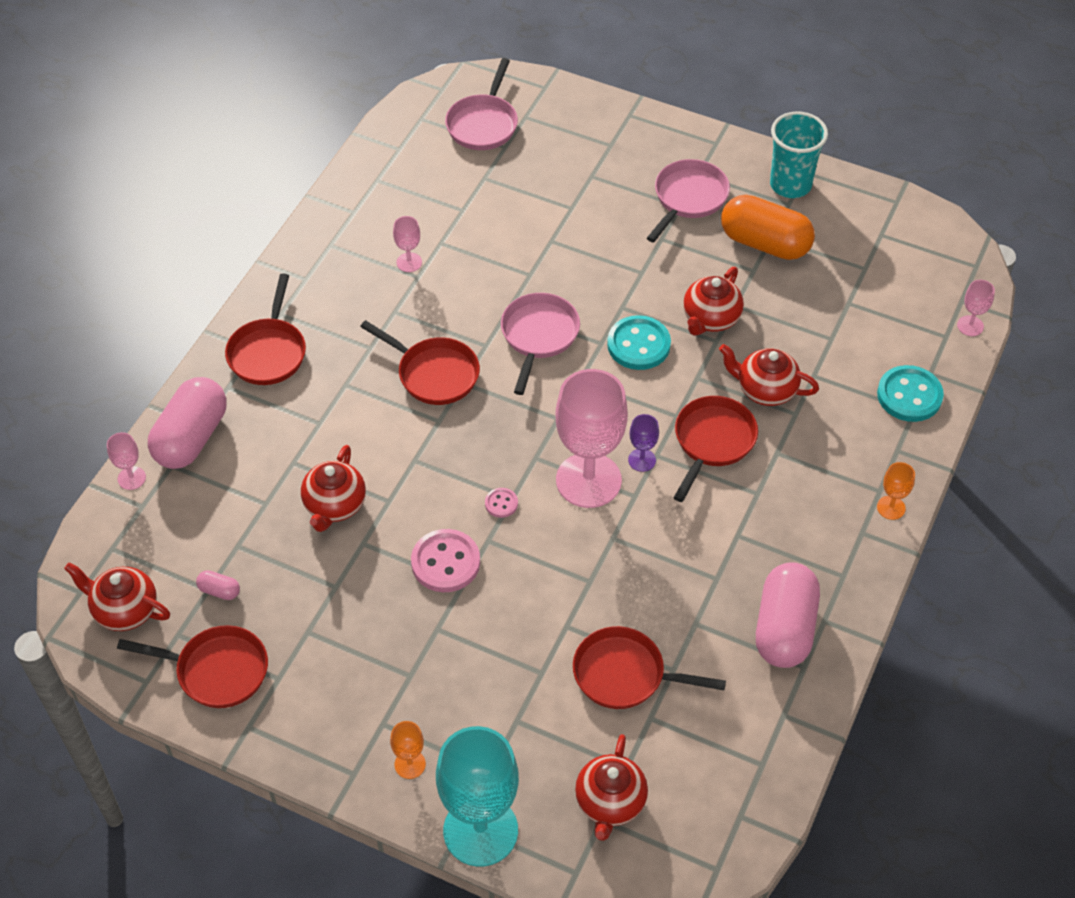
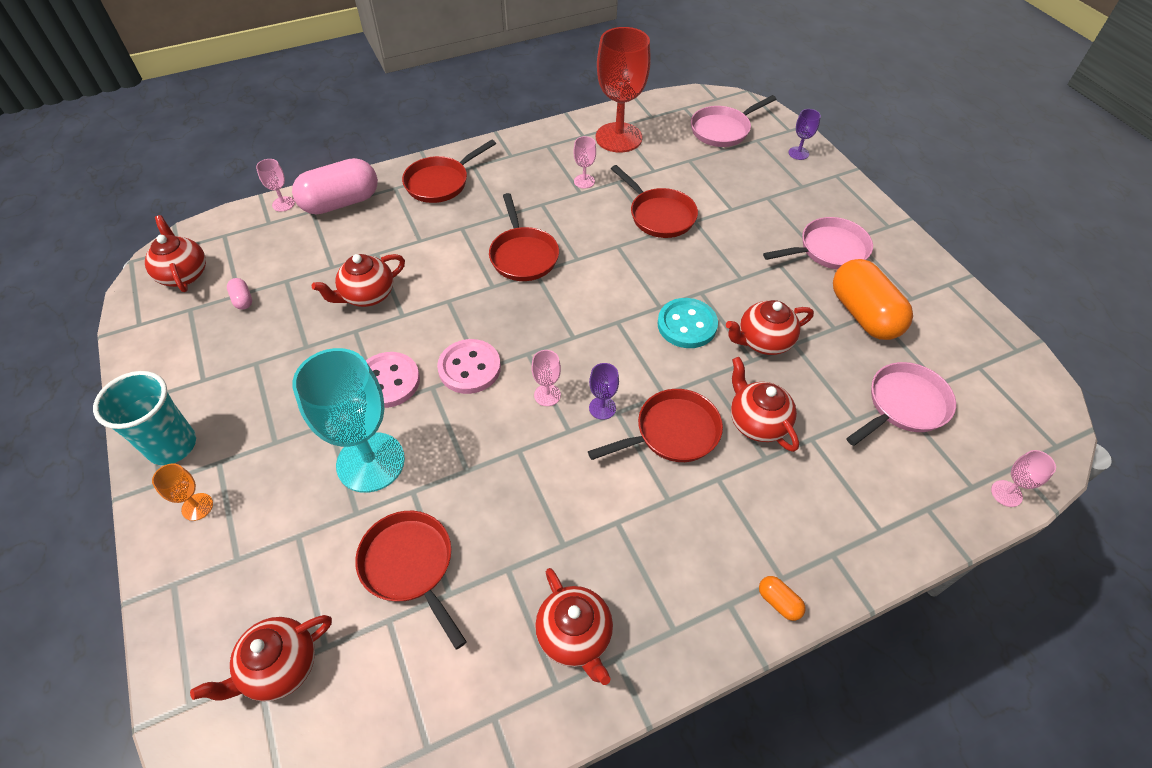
camera: 40 degrees right, 0 degrees up
red pan [117,625,268,708] -> red pan moved to [611,165,698,238]
turquoise goblet [436,726,519,867] -> turquoise goblet moved to [292,348,405,493]
pink button [485,488,518,518] -> pink button [437,339,501,394], size x2.03
pink pan [501,293,580,395] -> pink pan moved to [846,362,956,446]
pink goblet [555,369,628,508] -> pink goblet [531,350,561,406], size x0.43
pink capsule [756,562,820,668] -> red teapot [535,568,613,685]
turquoise cup [770,111,828,198] -> turquoise cup moved to [93,371,196,465]
turquoise button [877,365,944,422] -> none
orange goblet [877,462,915,520] -> orange capsule [759,576,806,621]
none -> red goblet [596,27,651,153]
none -> purple goblet [788,109,821,160]

